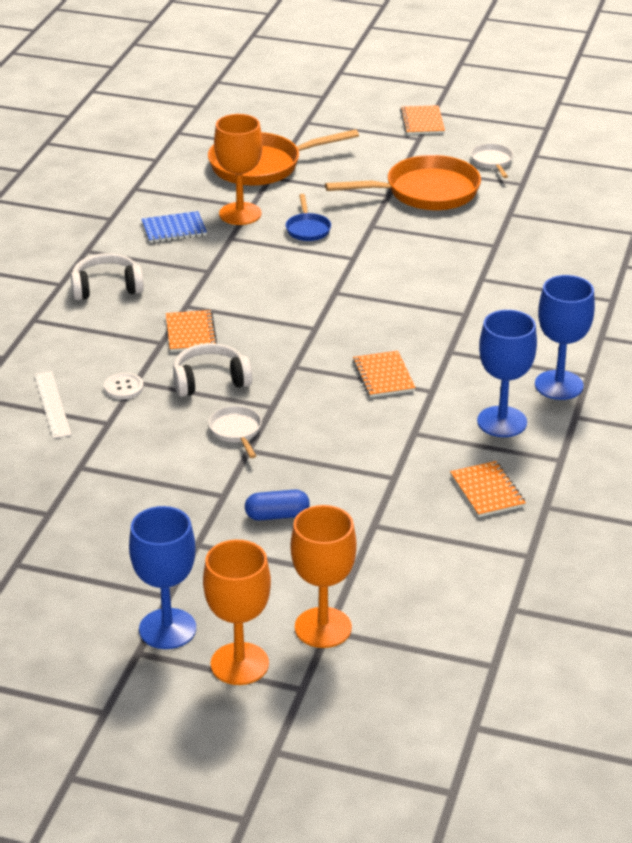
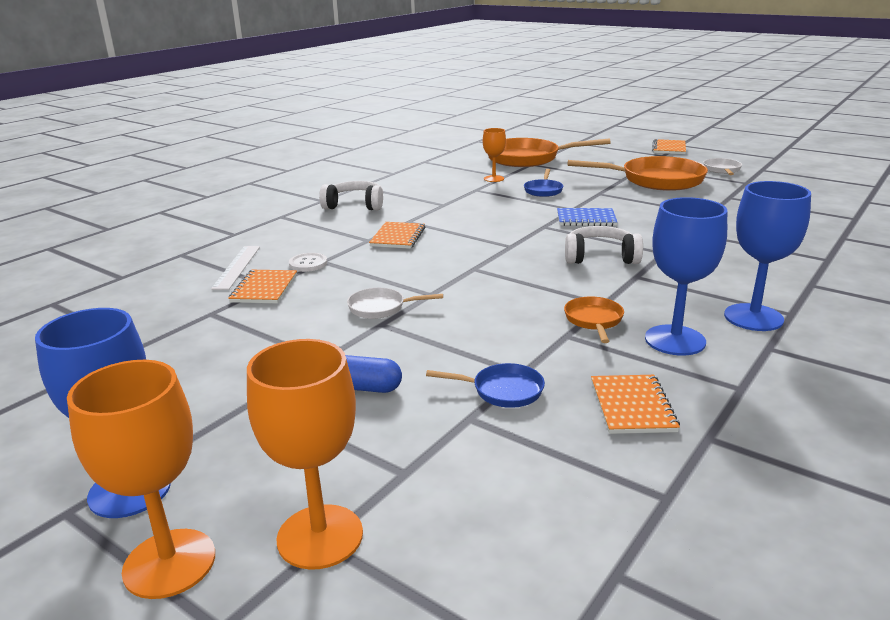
camera: 20 degrees right, 10 degrees down
blue notebook [142,211,207,243] -> blue notebook moved to [557,208,617,226]
white headphones [173,343,252,397] -> white headphones moved to [565,226,643,264]
white pan [208,406,262,458] -> white pan turned 90 degrees counterclockwise [347,288,443,319]
orange goblet [214,114,263,225] -> orange goblet [483,128,506,182], size x0.59
orange notebook [353,351,416,397] -> orange notebook moved to [228,270,297,303]
none -> blue pan [426,363,545,408]
none -> orange pan [564,296,624,343]

